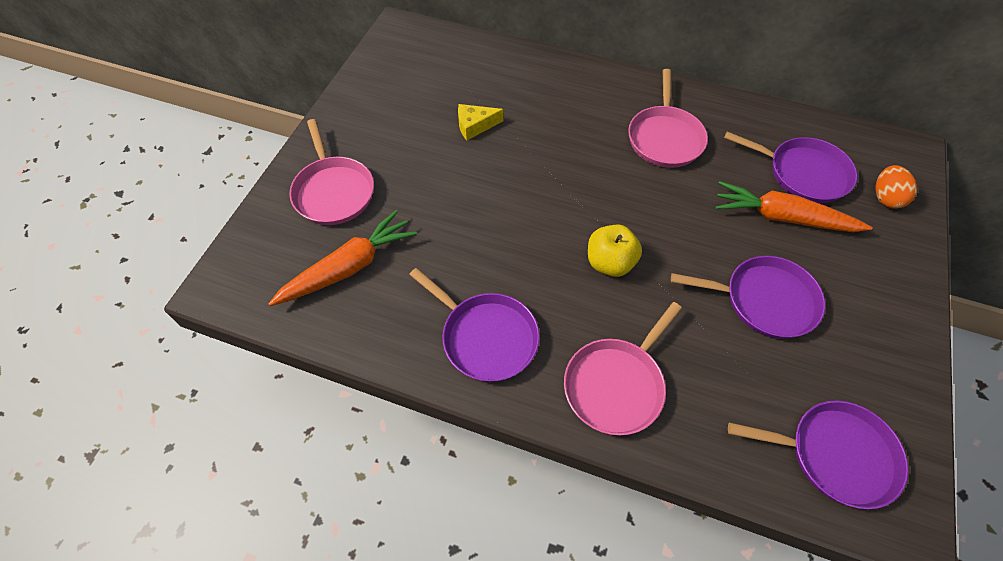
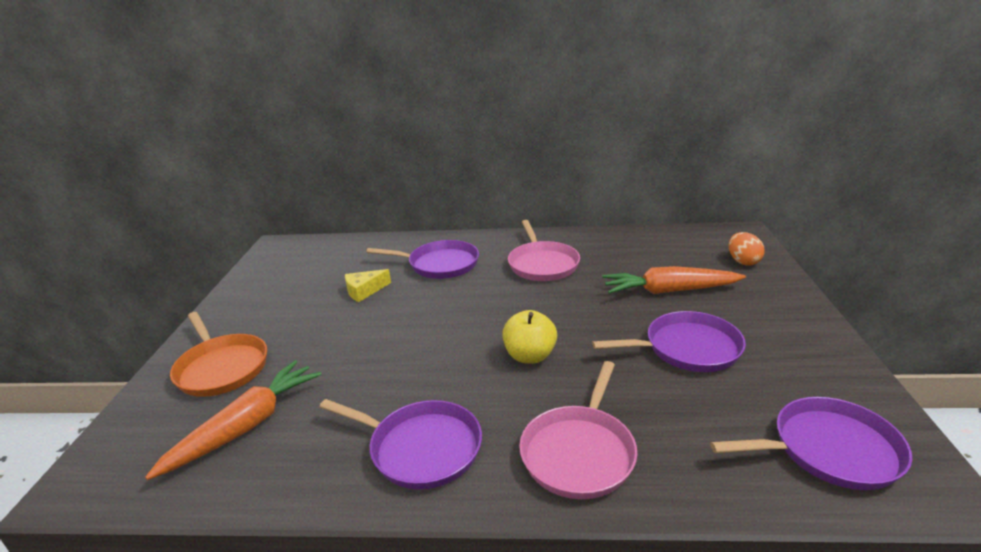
camera: 15 degrees left, 30 degrees down
pink pan [289,119,374,225] -> orange pan [170,312,267,397]
purple pan [724,132,858,203] -> purple pan moved to [367,240,479,279]

